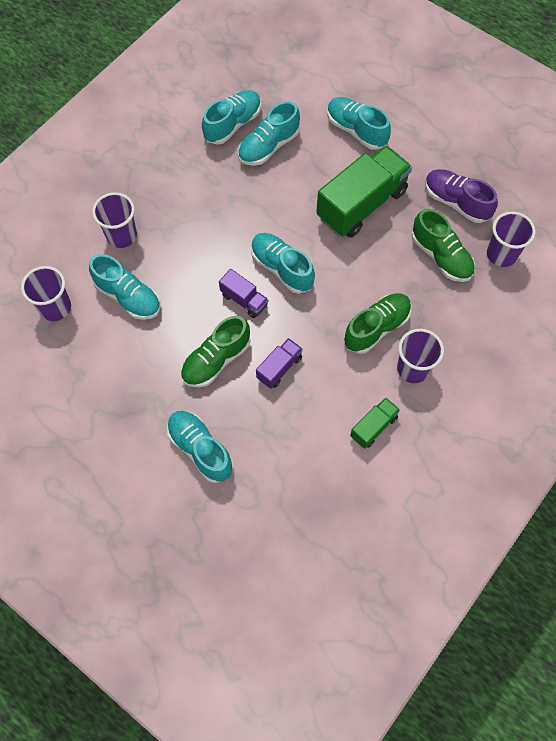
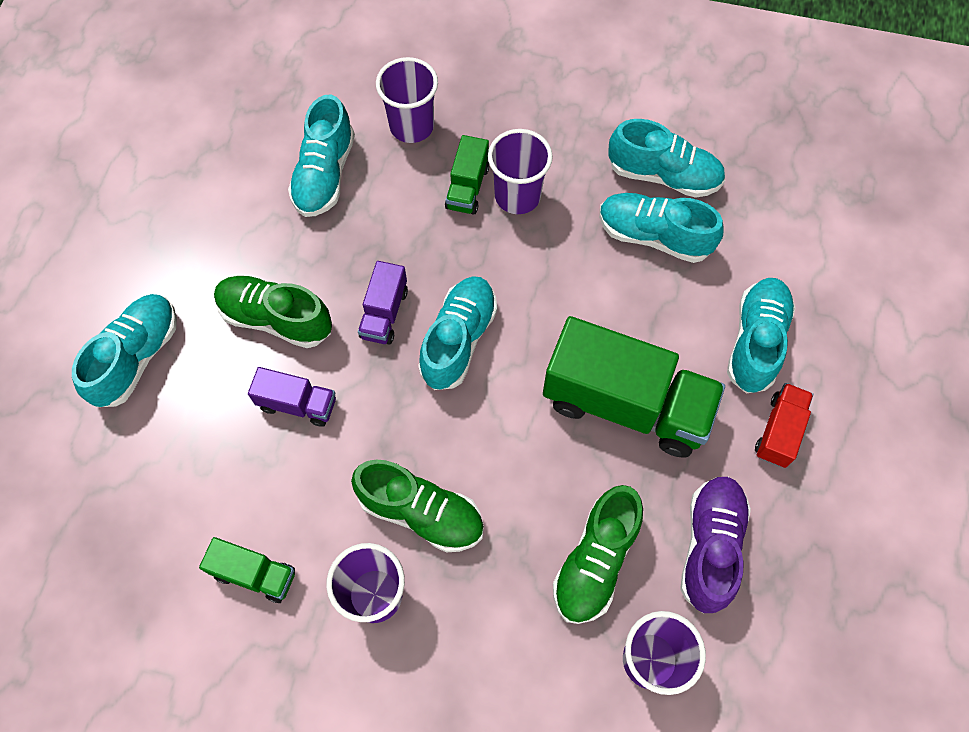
camera: 65 degrees right, 0 degrees up
purple cup [21,266,71,321] -> purple cup moved to [488,129,553,214]
none -> green truck [445,135,489,215]
none -> red truck [755,383,813,468]

